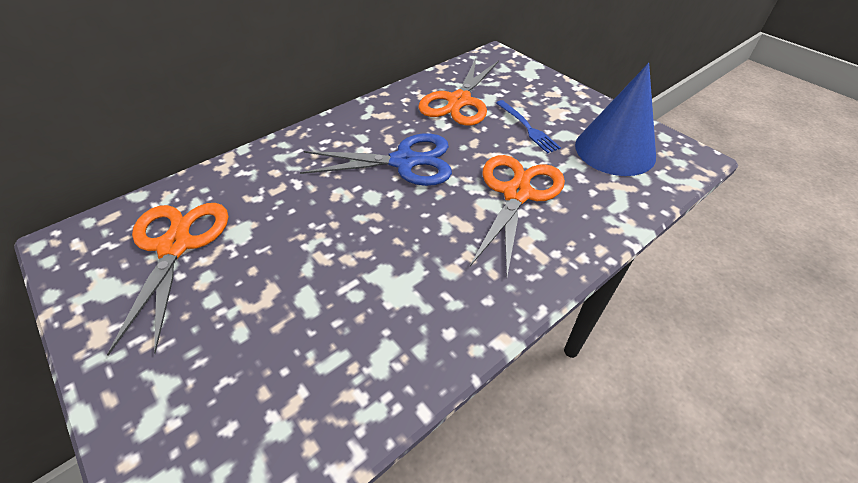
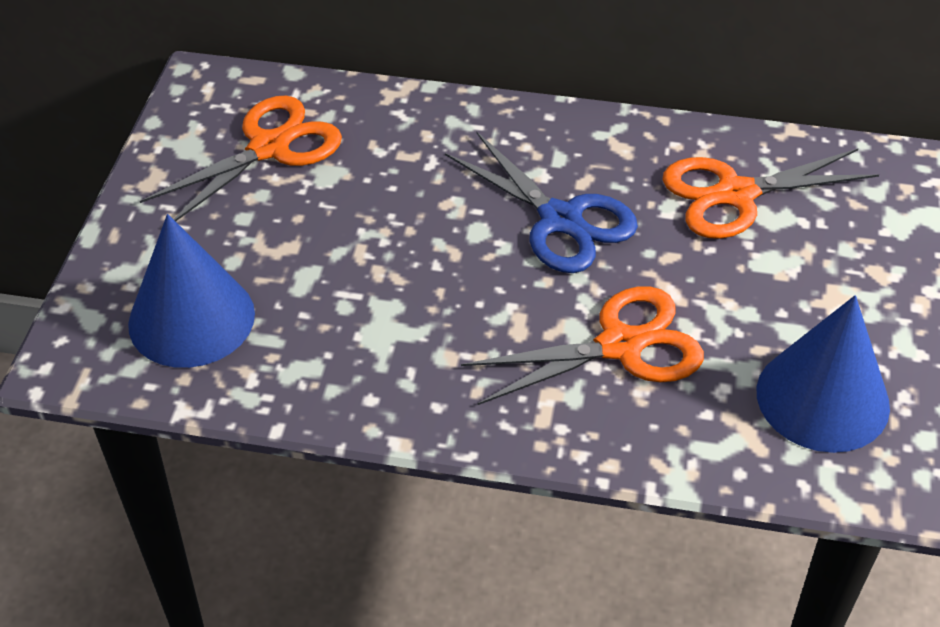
camera: 50 degrees right, 0 degrees up
blue fork [496,100,561,154] -> none
none -> blue cone [128,214,255,368]

